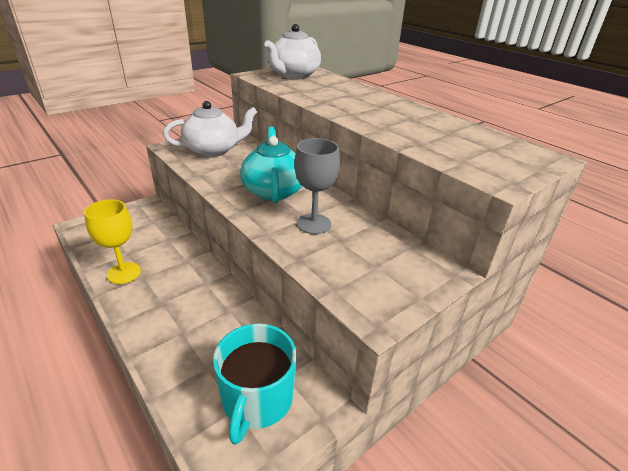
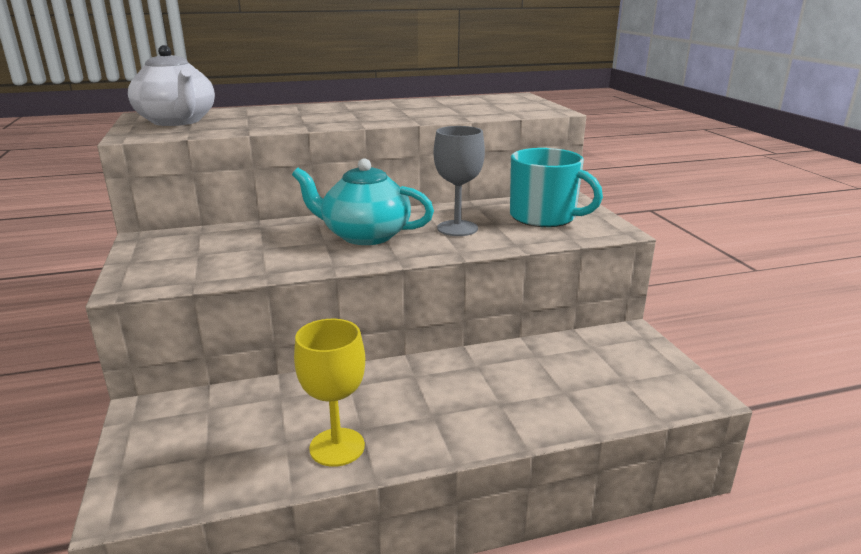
camera: 65 degrees left, 10 degrees down
white teapot [163,101,257,157] -> none
turquoise mug [213,324,297,445] -> turquoise mug moved to [510,148,603,227]

